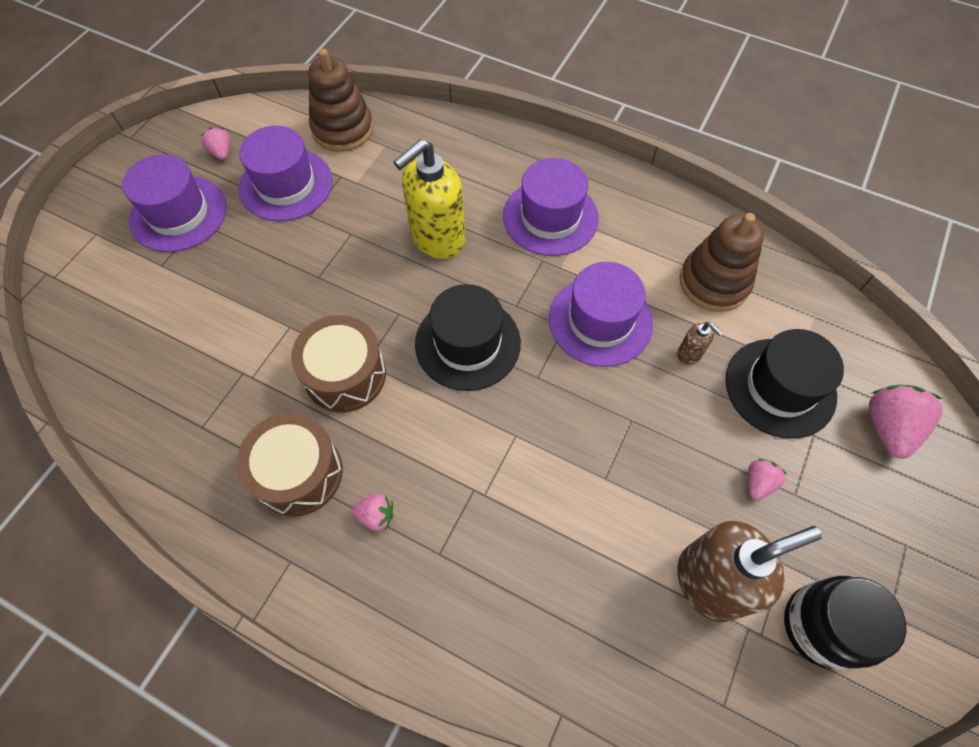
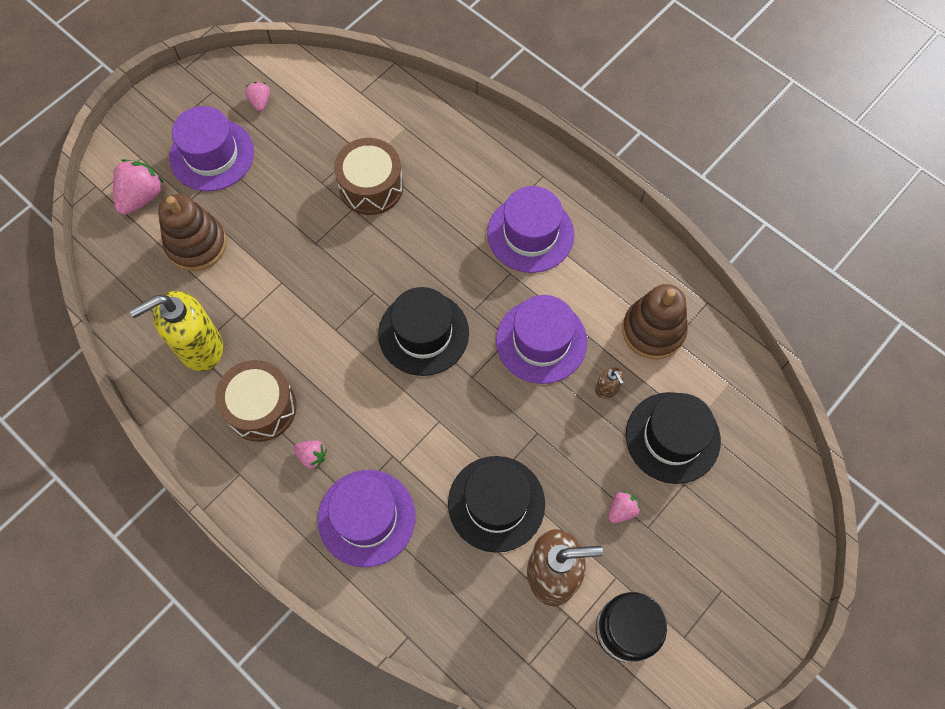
camera: 15 degrees right, 5 degrees up
purple hat [239,126,332,222] -> purple hat moved to [318,470,416,567]
brown drum [291,315,386,413] -> brown drum moved to [334,138,403,215]
brown stacking toy [308,49,373,152] -> brown stacking toy moved to [158,194,227,271]
yellow soap dispenser [394,139,465,259] -> yellow soap dispenser moved to [130,291,223,371]
pink strawberry [869,385,943,459] -> pink strawberry moved to [113,159,164,215]
none -> black hat [448,456,545,553]

